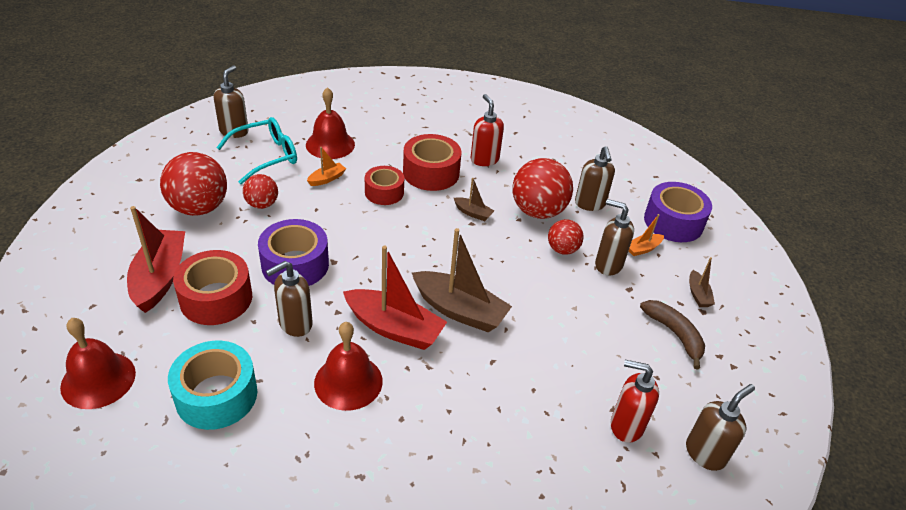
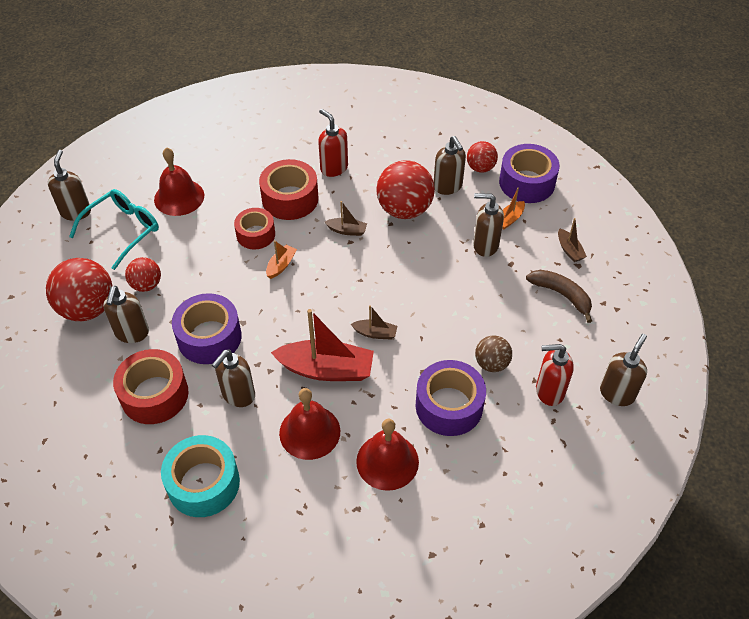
camera: 15 degrees left, 10 degrees up
red bell [60,318,136,409] -> red bell moved to [356,419,419,491]
red boat [127,206,185,313] -> none
orange boat [307,147,346,186] -> orange boat moved to [266,240,297,279]
brown boat [412,228,512,332] -> brown boat [351,305,397,339], size x0.48
red ball [548,219,584,255] -> red ball moved to [467,141,498,173]
none -> brown soap dispenser [103,286,149,343]
none -> purple tape [416,360,486,436]
none -> brown ball [475,335,512,372]

